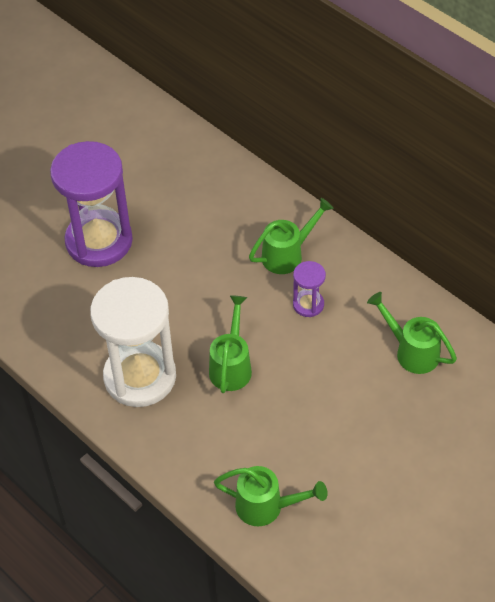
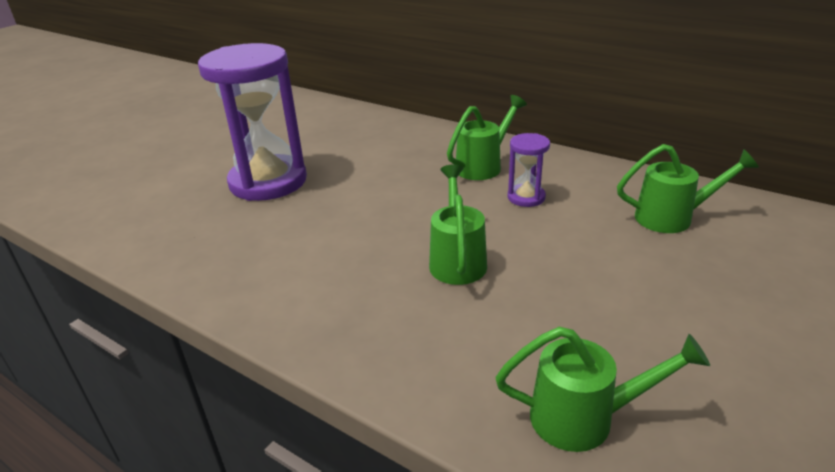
camera: 10 degrees left, 20 degrees down
white hourglass [90,277,176,407] -> none
green watering can [367,292,457,374] -> green watering can turned 150 degrees clockwise [617,144,759,233]

